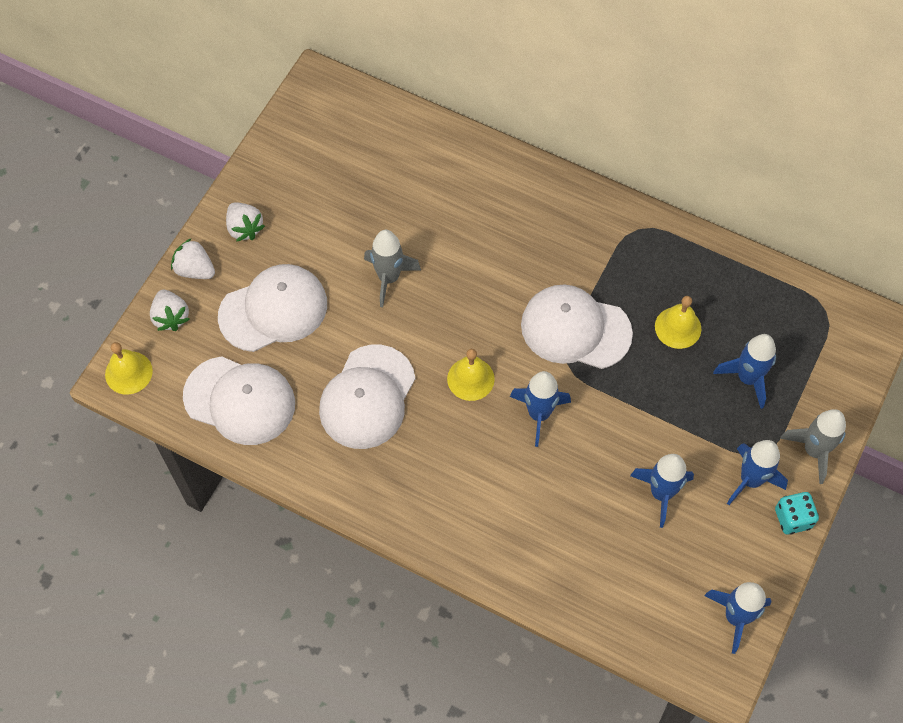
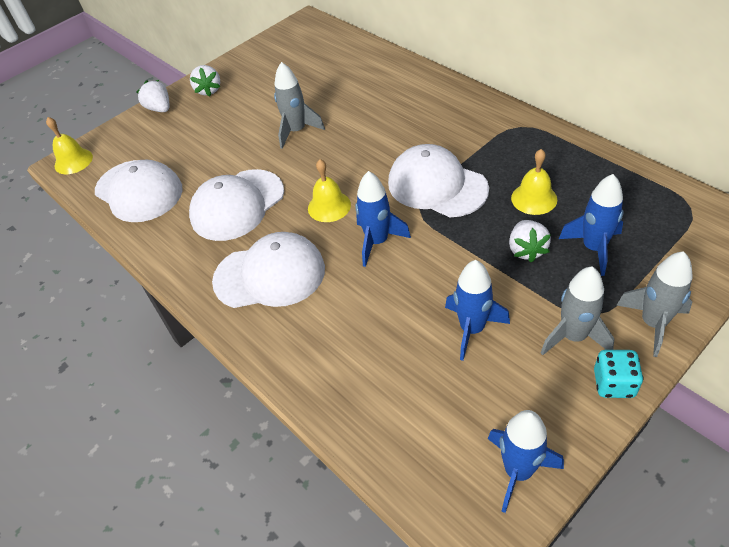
camera: 25 degrees right, 15 degrees down
white strawberry [150,289,190,331] -> white strawberry moved to [509,220,551,263]
white cap [218,264,327,352] -> white cap moved to [212,232,325,308]
blue rocket [727,440,788,505] -> grey rocket [541,266,614,355]

